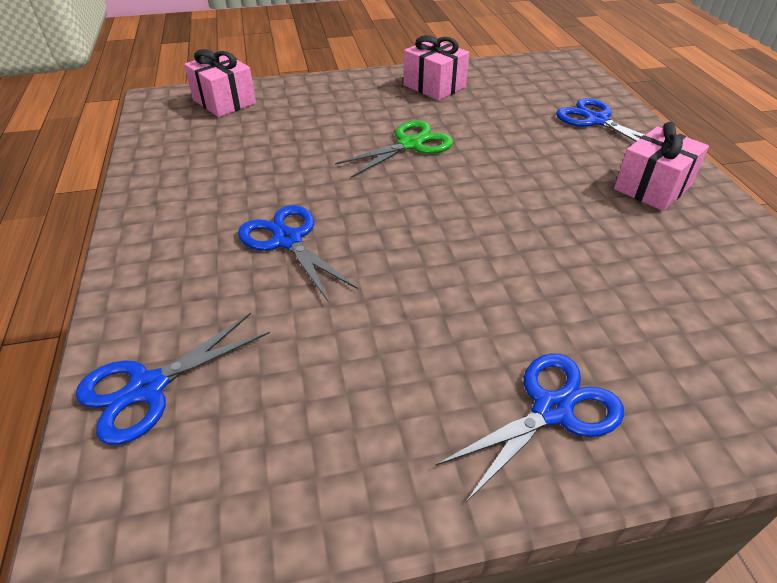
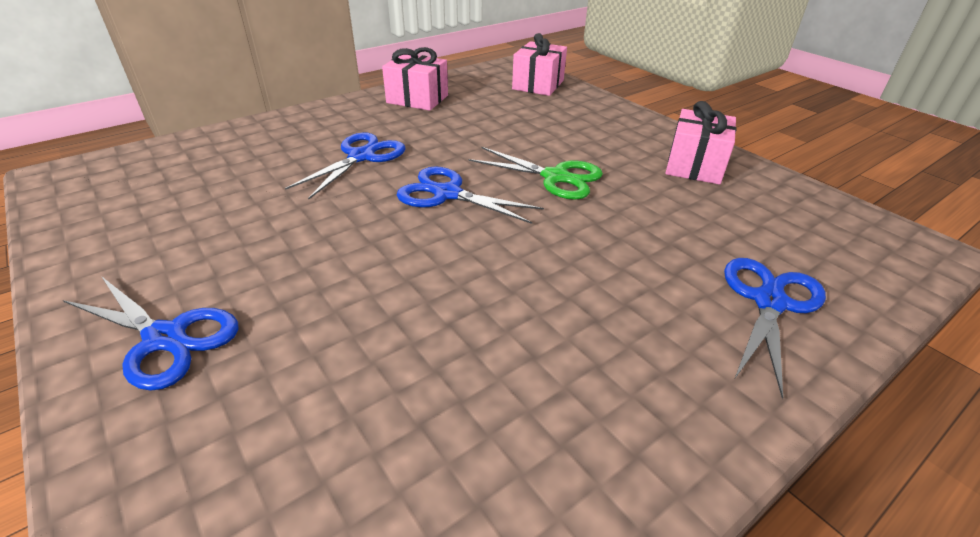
camera: 65 degrees right, 5 degrees down
blue scissors [76,313,270,445] -> blue scissors moved to [396,166,544,224]
pink gift [614,122,709,211] -> pink gift moved to [382,47,448,111]

